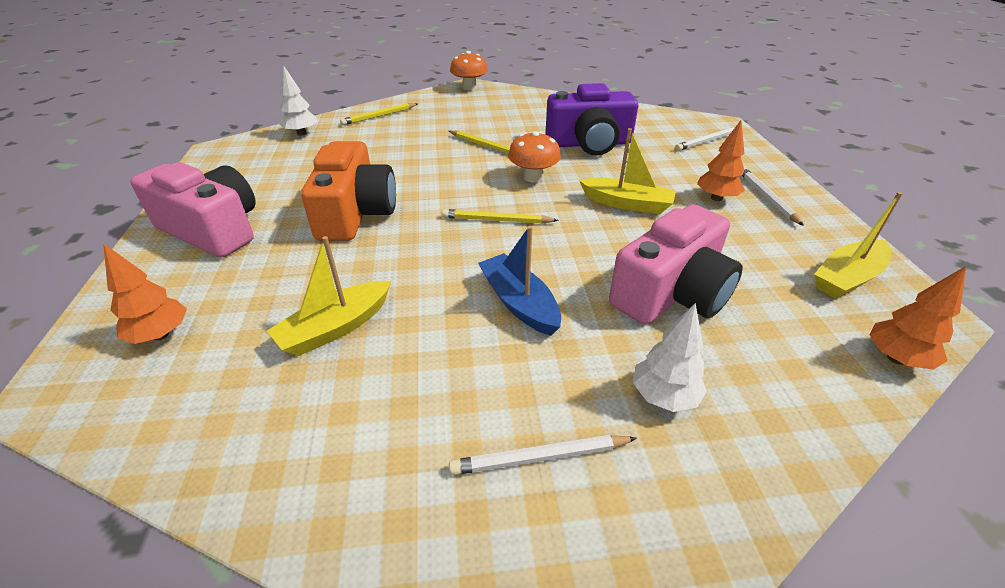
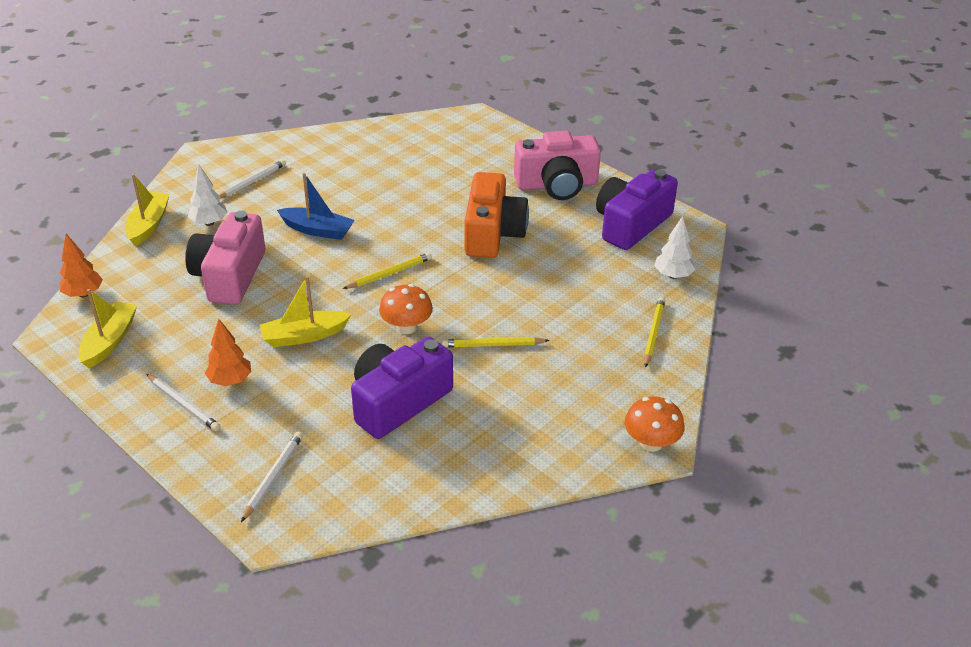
camera: 140 degrees right, 0 degrees up
orange tree [103,243,187,344] -> none
yellow boat [267,236,391,356] -> yellow boat moved to [126,174,170,246]
orange camera [301,141,396,241] -> orange camera turned 135 degrees counterclockwise [464,172,529,258]
none -> purple camera [596,169,678,250]

